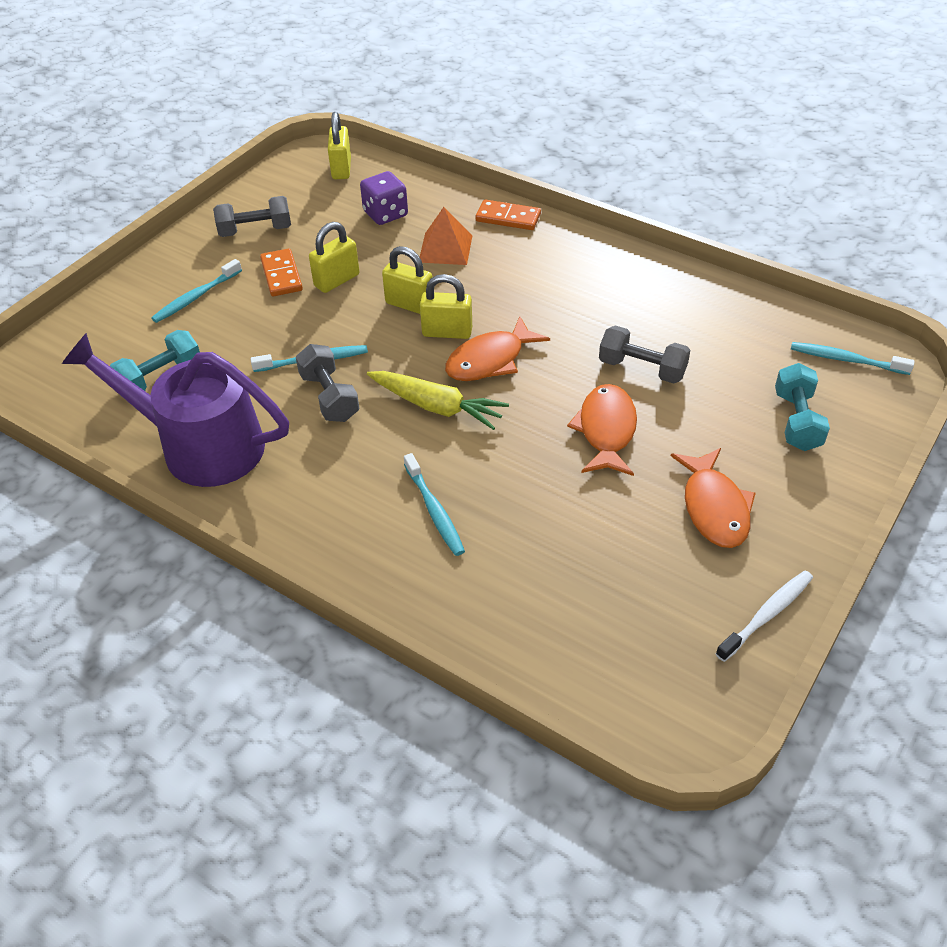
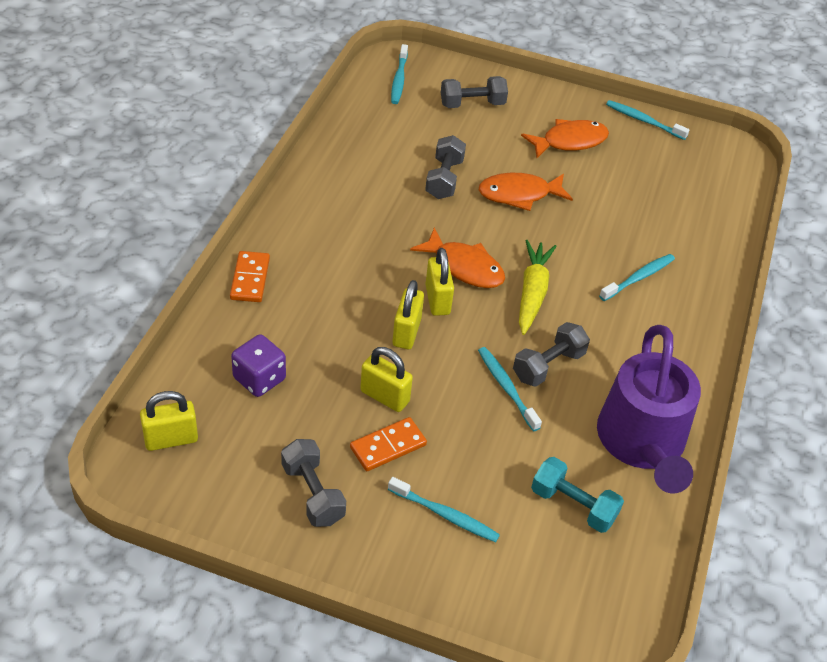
camera: 110 degrees left, 0 degrees up
orange pyramid [420,207,472,265] -> none
white toothbrush [716,571,813,662] -> turquoise toothbrush [606,100,690,140]
turquoise dumbbell [775,363,830,451] -> grey dumbbell [441,76,508,108]

